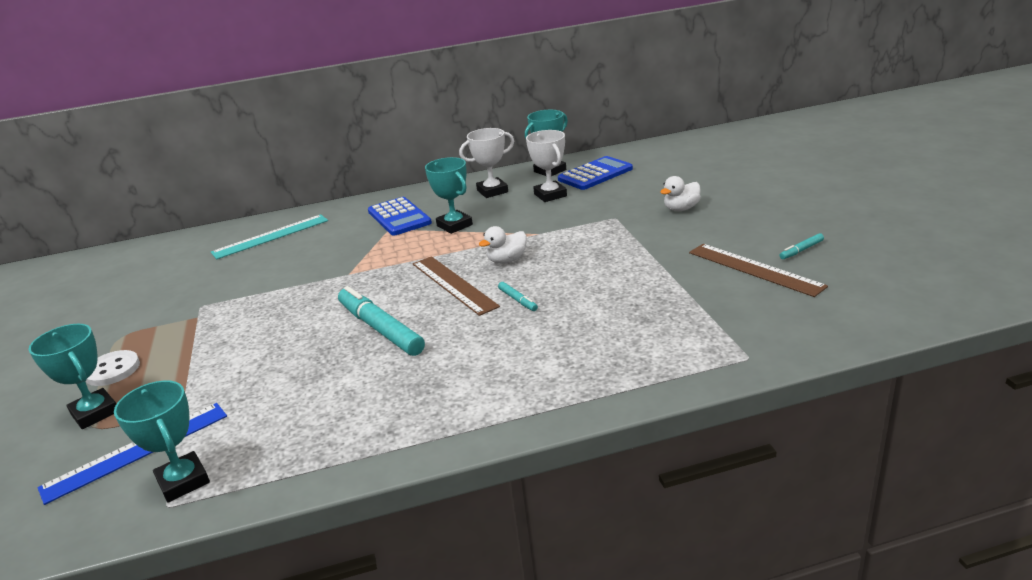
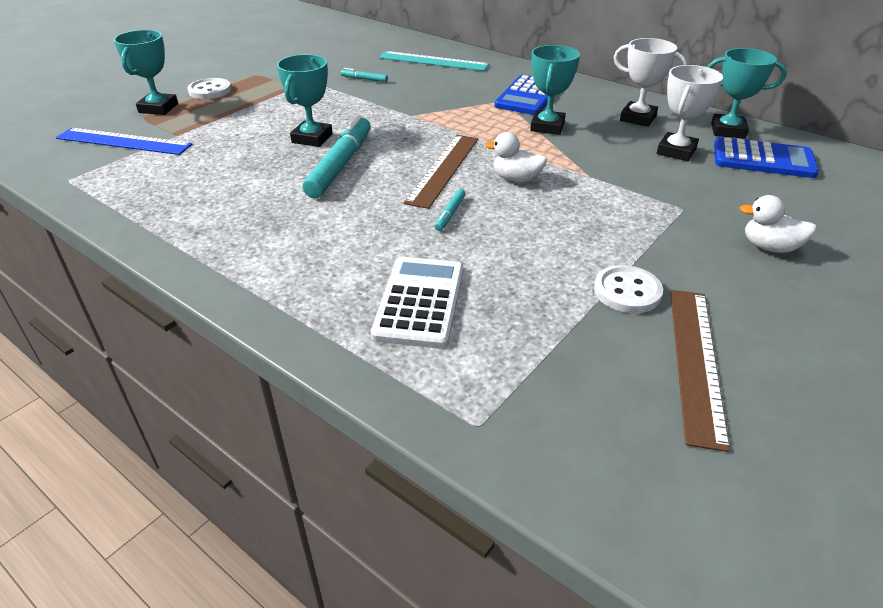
camera: 50 degrees right, 10 degrees up
turquoise trophy [114,380,210,503] -> turquoise trophy moved to [277,54,333,147]
turquoise marker [780,233,824,259] -> turquoise marker moved to [341,68,388,82]
none -> white calculator [371,257,464,349]
none -> white button [594,265,663,313]

